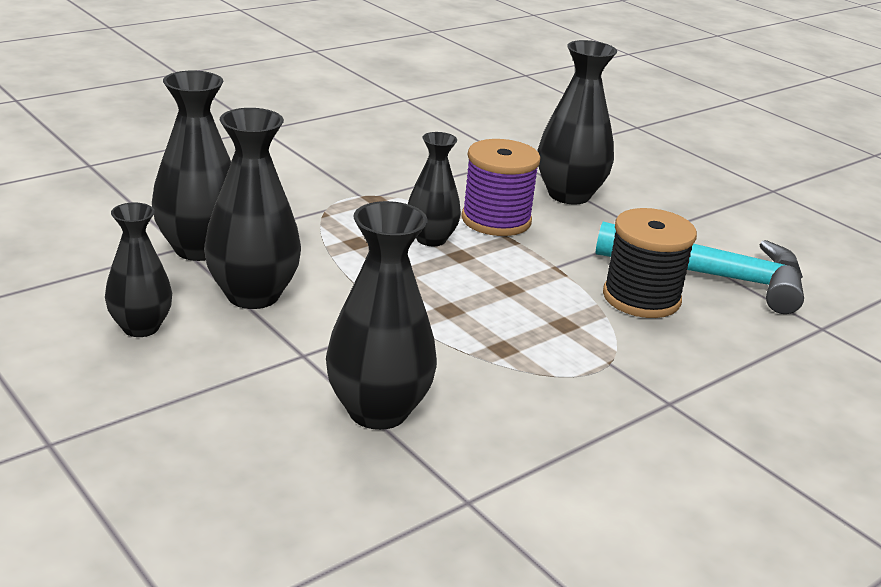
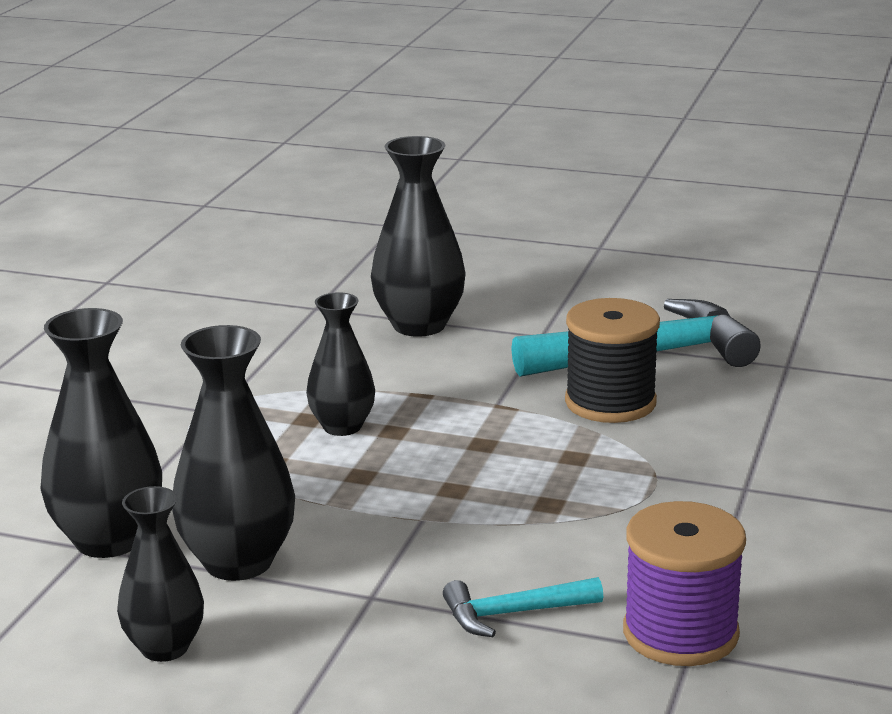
camera: 30 degrees left, 5 degrees down
black vase [326,201,437,430] -> turquoise hammer [443,577,603,637]
purple spool [461,139,541,236] -> purple spool moved to [623,501,746,666]

